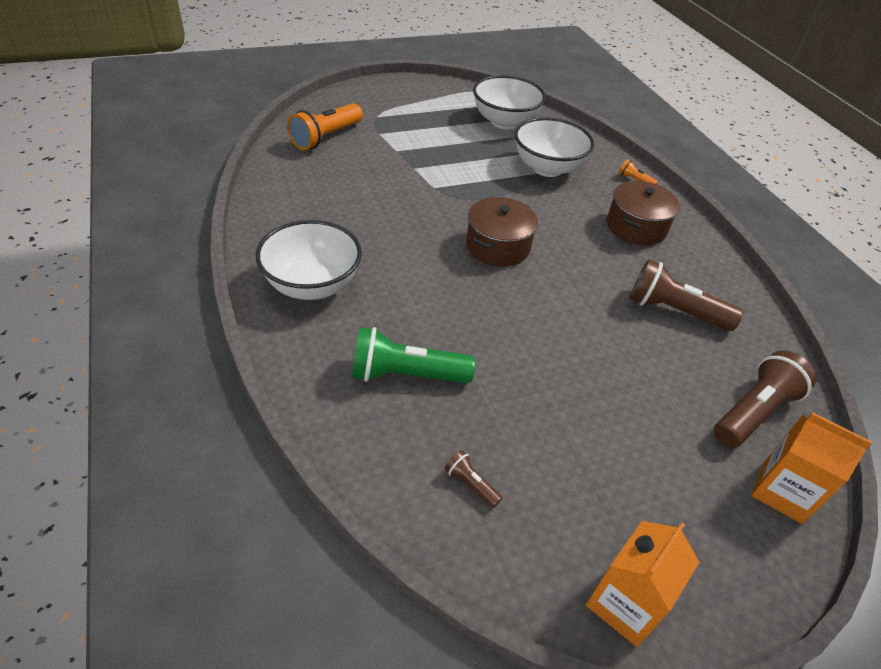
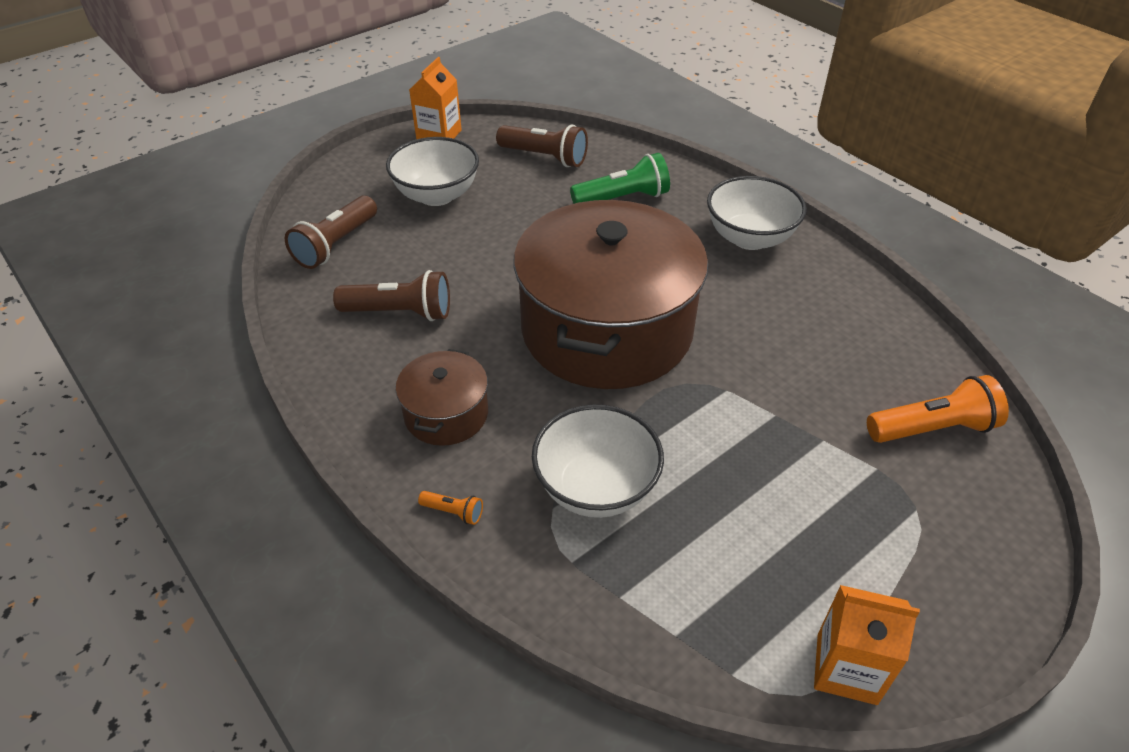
camera: 165 degrees right, 0 degrees up
orange flashlight [287,103,363,150] -> orange flashlight turned 60 degrees clockwise [867,375,1009,443]
brown flashlight [444,450,502,508] -> brown flashlight [496,124,588,167], size x2.16
brown pot [466,197,538,267] -> brown pot [514,200,708,389], size x2.23
white bowl [473,75,546,129] -> white bowl moved to [386,137,479,206]
orange carton [751,412,872,524] -> orange carton moved to [814,585,920,705]

